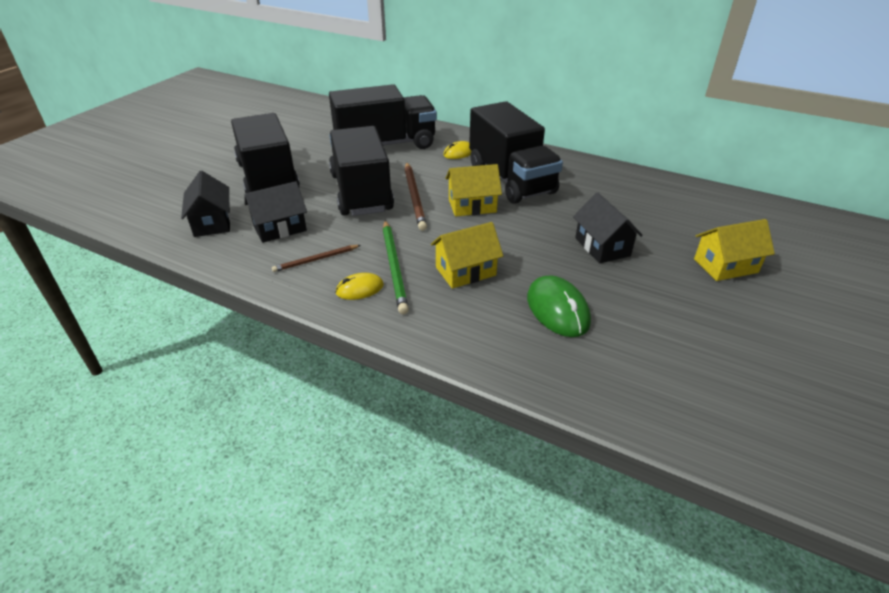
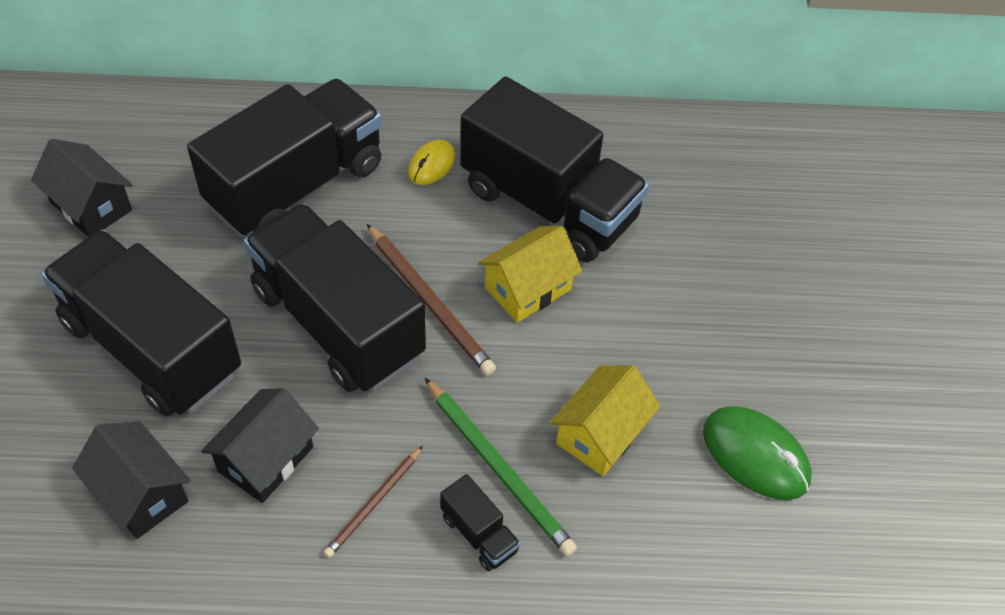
camera: 30 degrees left, 15 degrees up
yellow mouse [336,273,384,300] -> black truck [440,474,521,571]
black house [573,192,643,263] -> black house moved to [31,139,133,237]
yellow house [694,219,775,281] -> none

